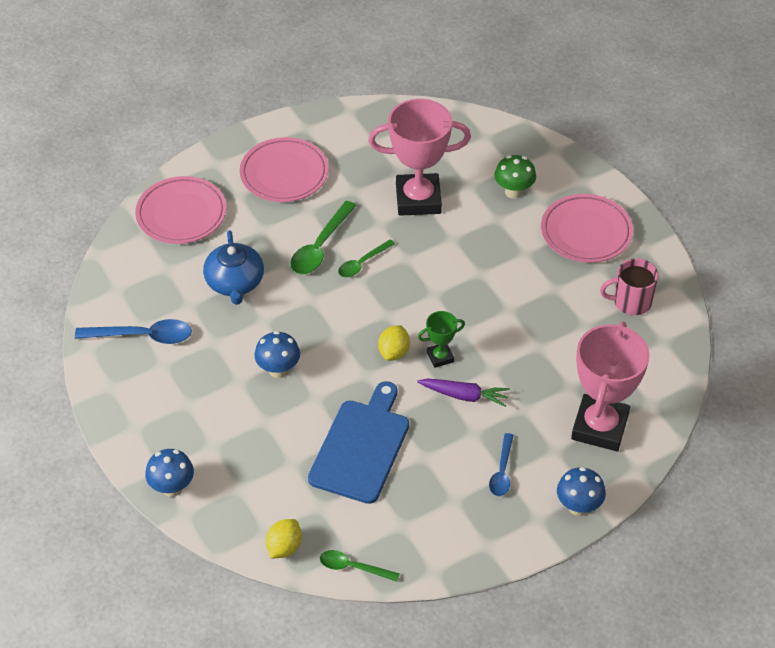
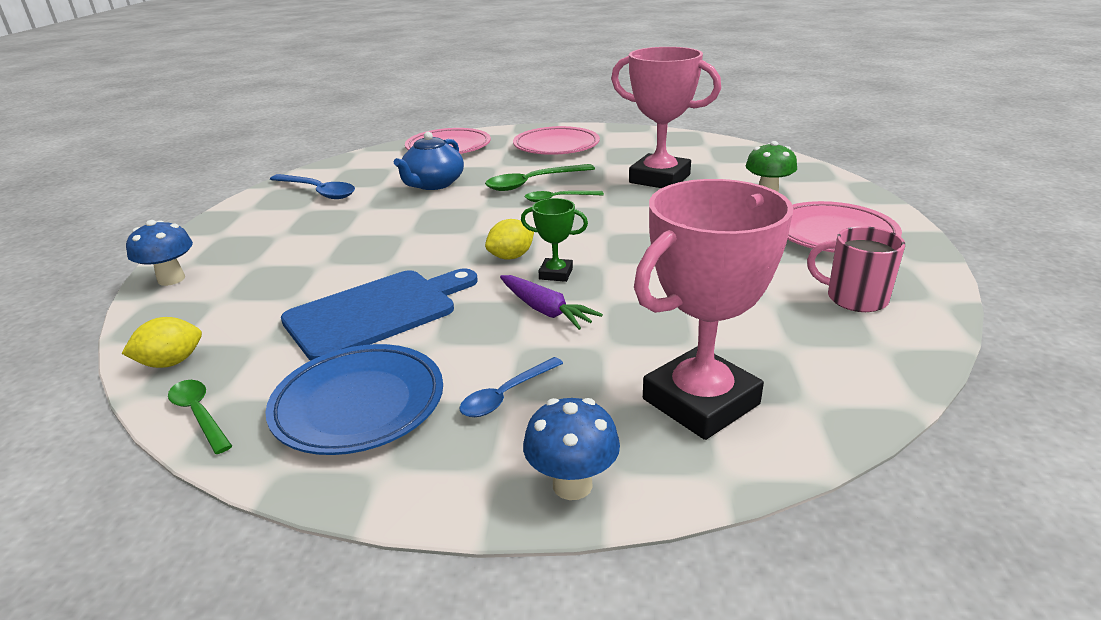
camera: 35 degrees right, 20 degrees down
blue mushroom [254,331,300,378] -> none
none -> blue plate [266,344,443,455]

